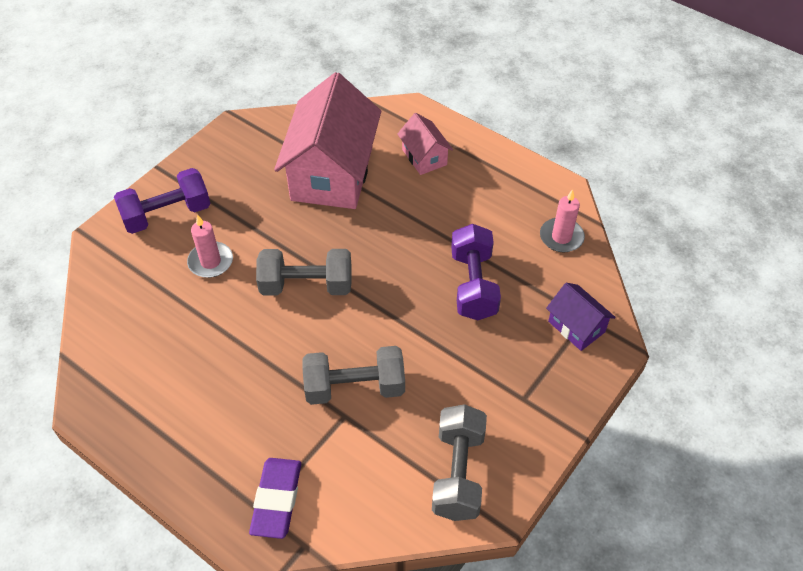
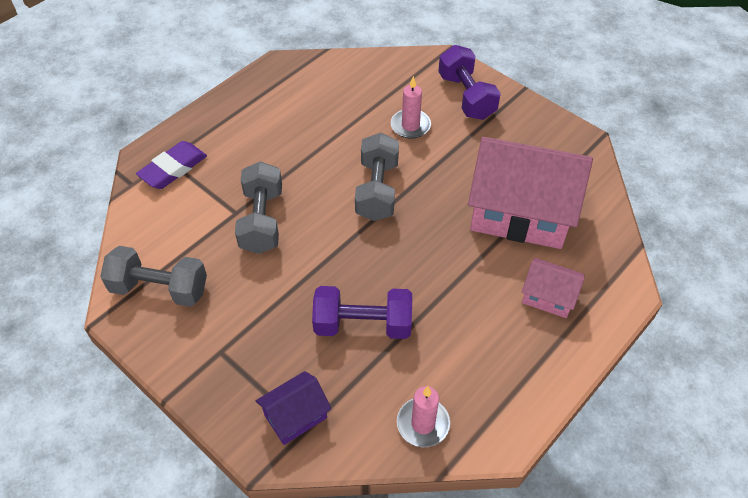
camera: 95 degrees right, 0 degrees up
purple eraser [249,458,301,539] -> purple eraser turned 60 degrees counterclockwise [136,141,207,189]
pink house [397,113,453,175] -> pink house turned 45 degrees clockwise [522,258,585,318]

